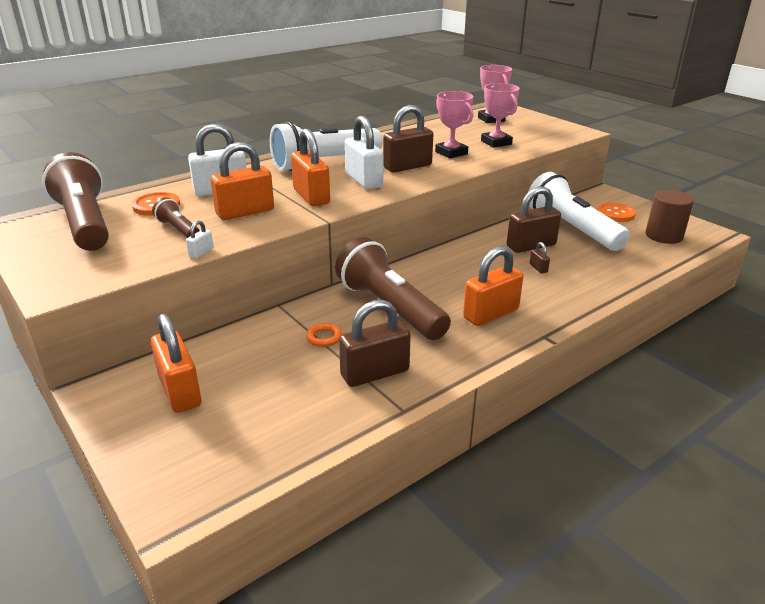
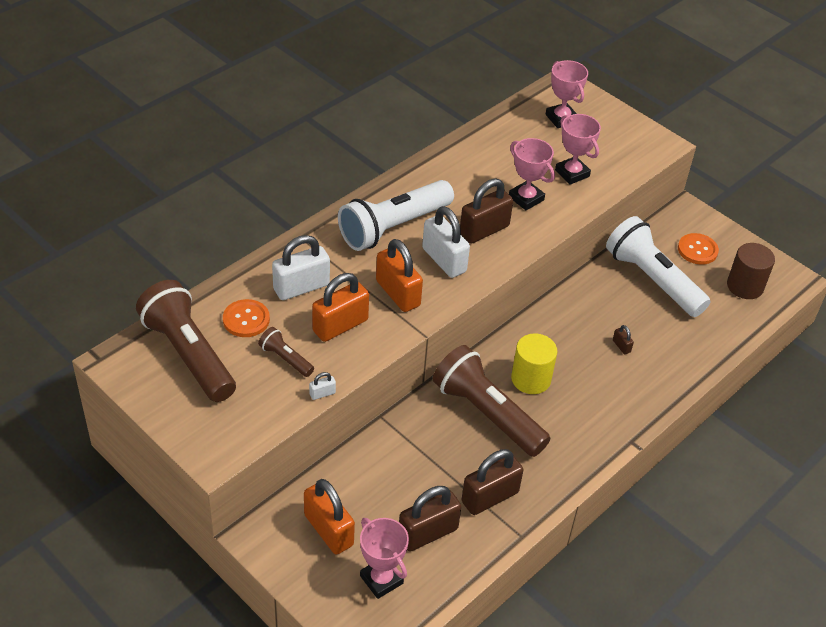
camera: 10 degrees left, 15 degrees up
white padlock [186,220,214,258] -> white padlock turned 45 degrees clockwise [309,372,336,400]
orange ring [306,323,342,347] -> none
orange padlock [463,246,523,326] -> none
brown padlock [507,186,561,253] -> brown padlock moved to [399,486,461,551]
none -> pink trophy [360,518,409,599]
none -> yellow cylinder [511,333,557,394]

